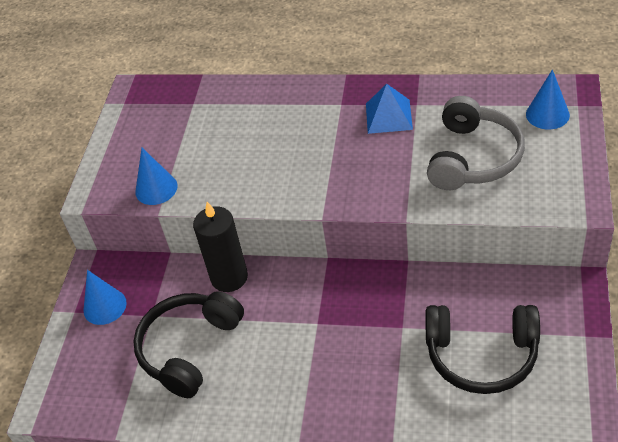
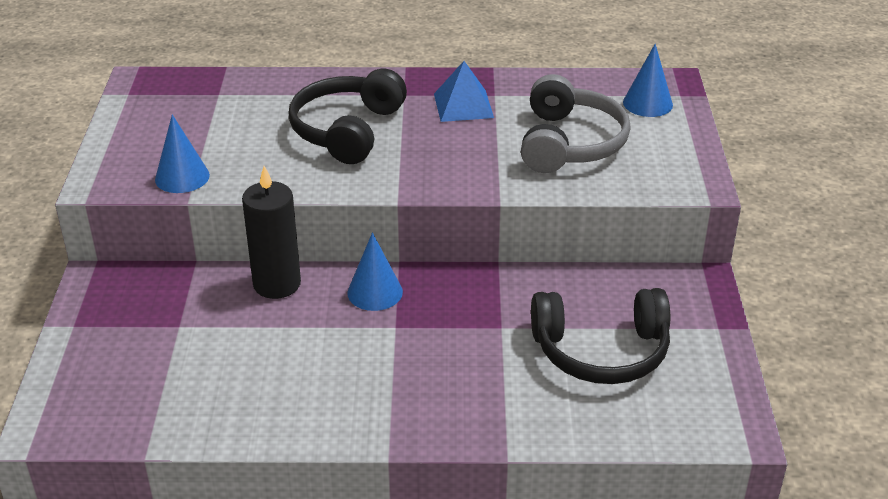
camera: 15 degrees left, 10 degrees down
blue cone [84,270,127,325] -> blue cone moved to [347,232,403,311]
black headphones [133,291,244,398] -> black headphones moved to [289,68,407,164]

